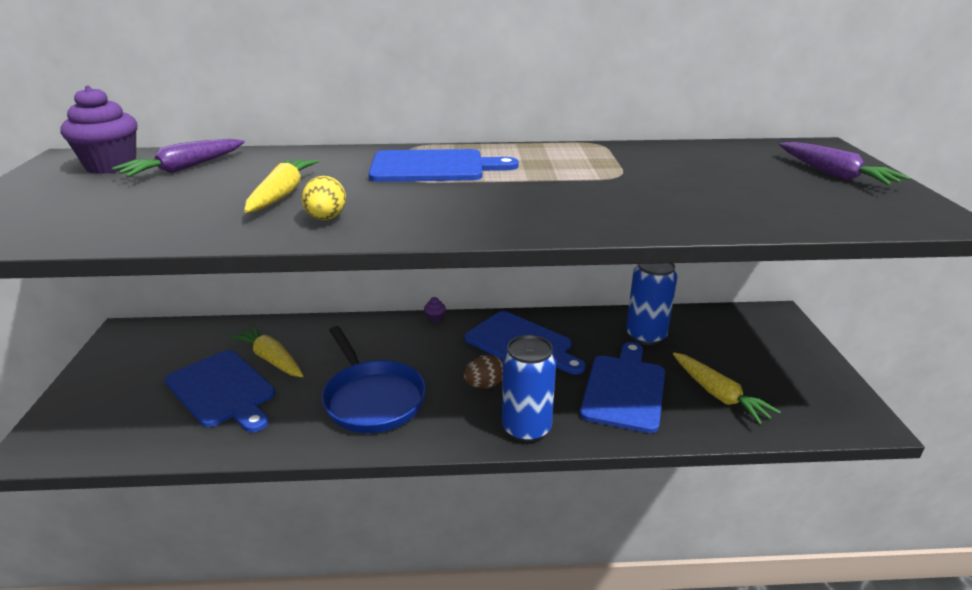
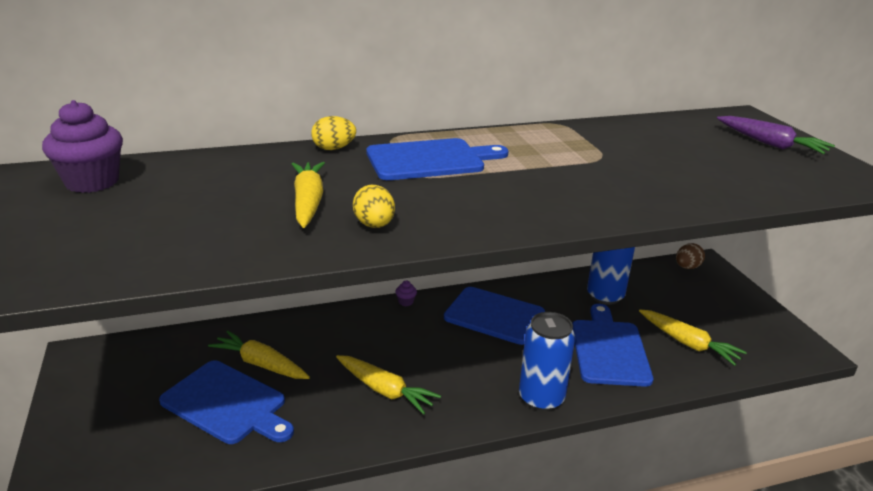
camera: 15 degrees left, 0 degrees up
purple carrot [112,139,245,177] -> none
blue pan [322,326,426,433] -> yellow carrot [336,355,441,415]
brown egg [463,355,503,388] -> brown egg moved to [676,243,705,269]
none -> yellow egg [311,116,356,150]

